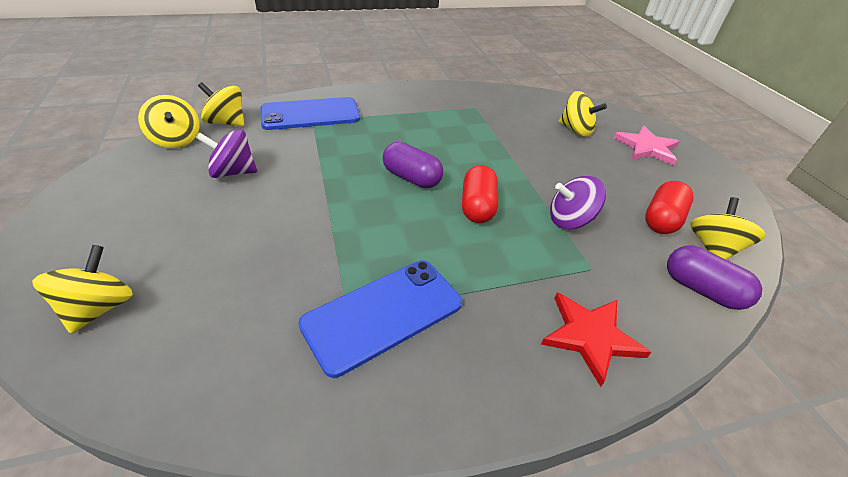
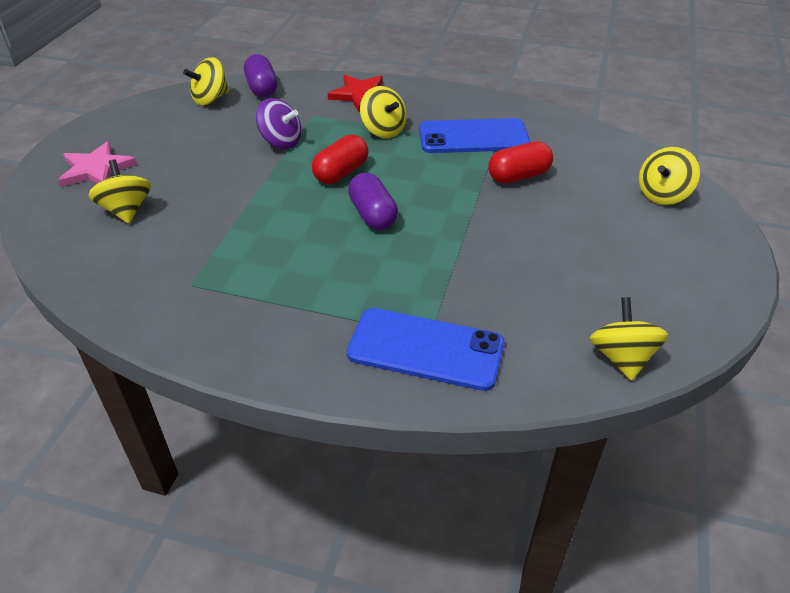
camera: 145 degrees left, 0 degrees up
purple spinning top [196,129,257,178] -> none
yellow spinning top [198,82,244,126] -> yellow spinning top moved to [360,86,407,138]
red capsule [645,181,693,234] -> red capsule moved to [488,141,553,184]

